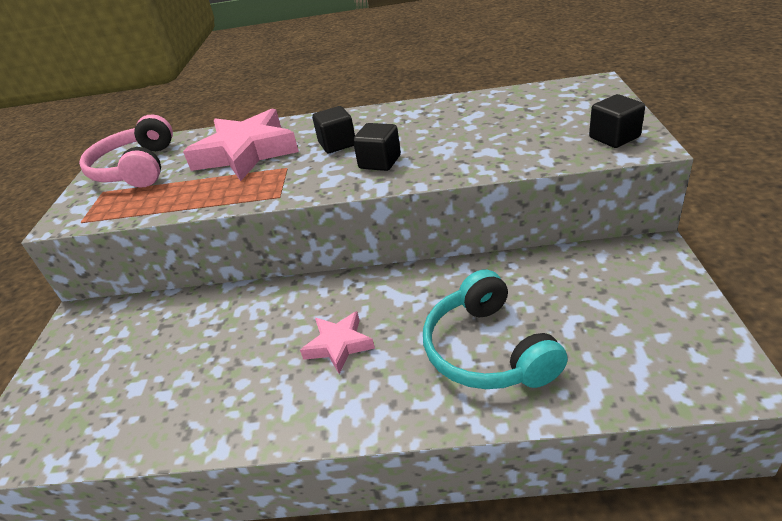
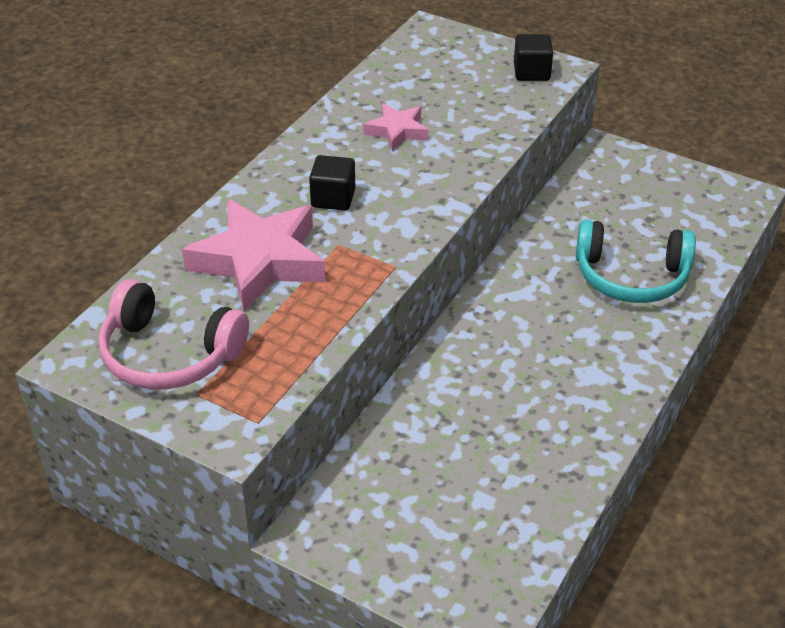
camera: 65 degrees left, 5 degrees up
pink star [300,311,375,374] -> pink star moved to [363,103,429,151]
black cube [353,123,401,171] -> none

